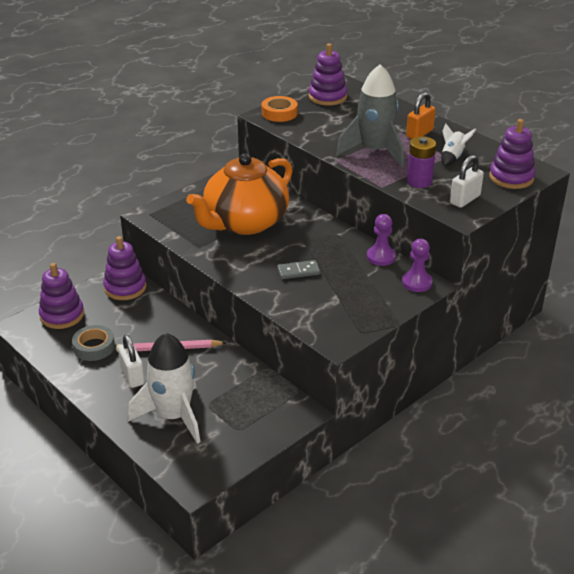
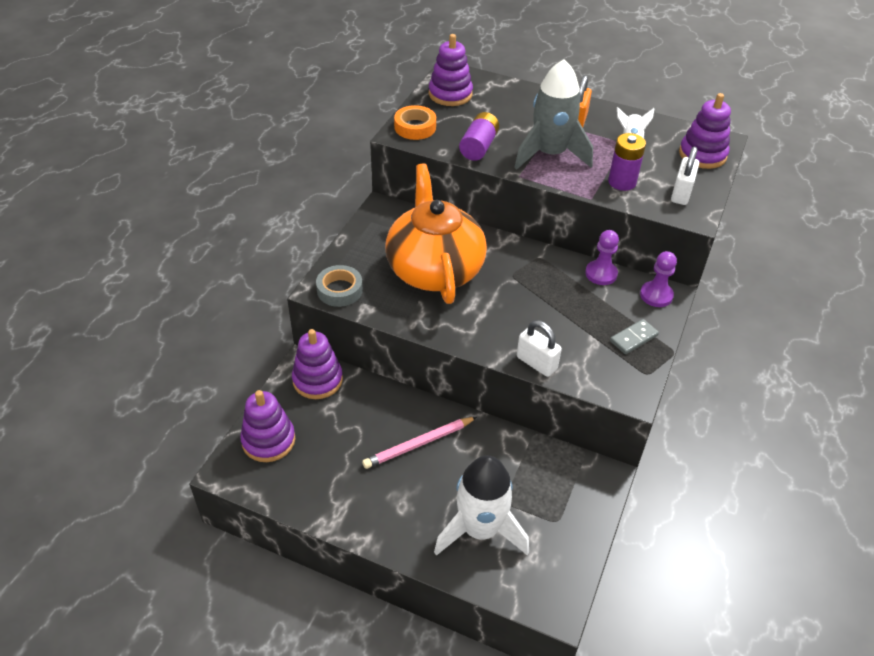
camera: 25 degrees left, 10 degrees up
grey tape [72,325,115,361] -> grey tape moved to [316,265,363,307]
white padlock [118,335,145,388] -> white padlock moved to [517,320,562,377]
orange teapot [186,153,293,235] -> orange teapot turned 150 degrees clockwise [385,163,487,304]
grey domino [277,260,320,279] -> grey domino moved to [610,319,659,354]
none -> purple battery [459,112,499,161]

